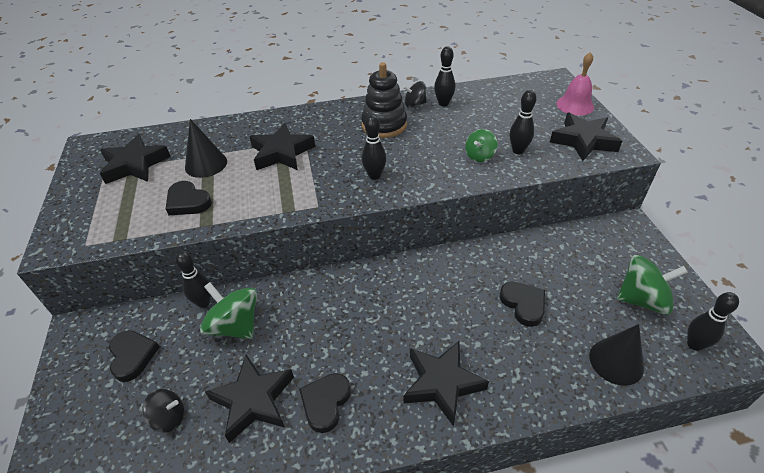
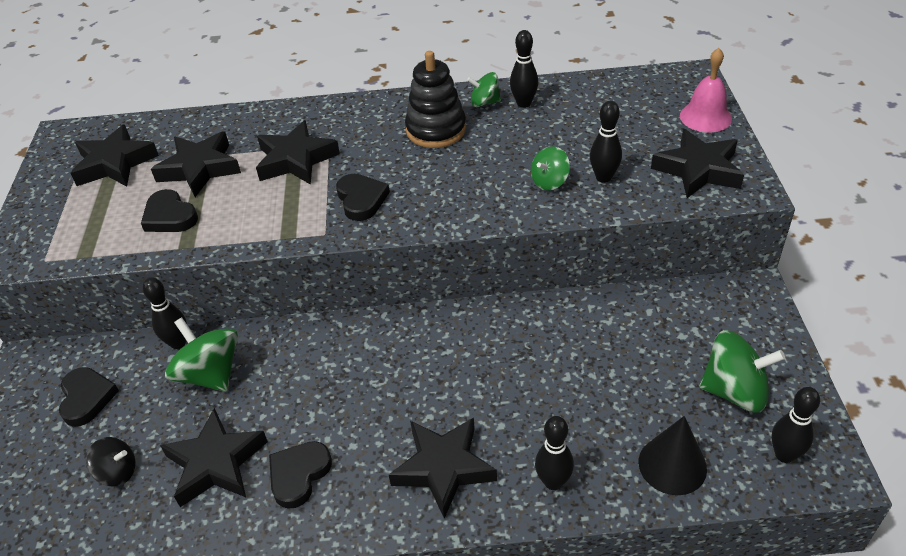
camera: 10 degrees right, 0 degrees up
black cone [185,119,227,178] -> black star [151,131,241,197]
black bowling pin [362,115,386,180] -> black bowling pin moved to [535,416,574,490]
black spinning top [403,81,427,108] -> green spinning top [467,72,501,107]
black heart [500,282,545,327] -> black heart moved to [336,174,390,221]

